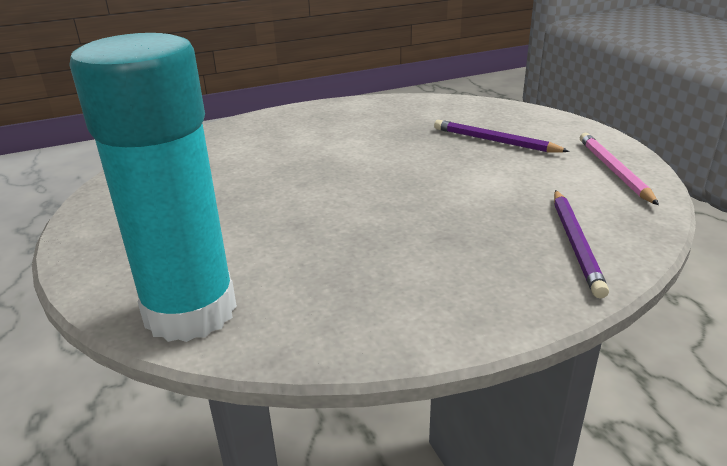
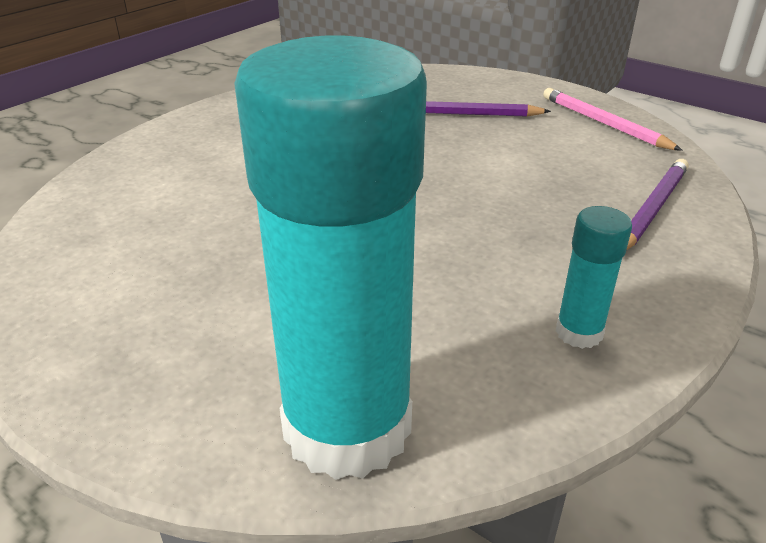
camera: 30 degrees left, 5 degrees up
purple pencil [554,190,609,298] -> purple pencil turned 120 degrees counterclockwise [627,159,689,250]
none -> turquoise glue stick [556,206,632,349]

